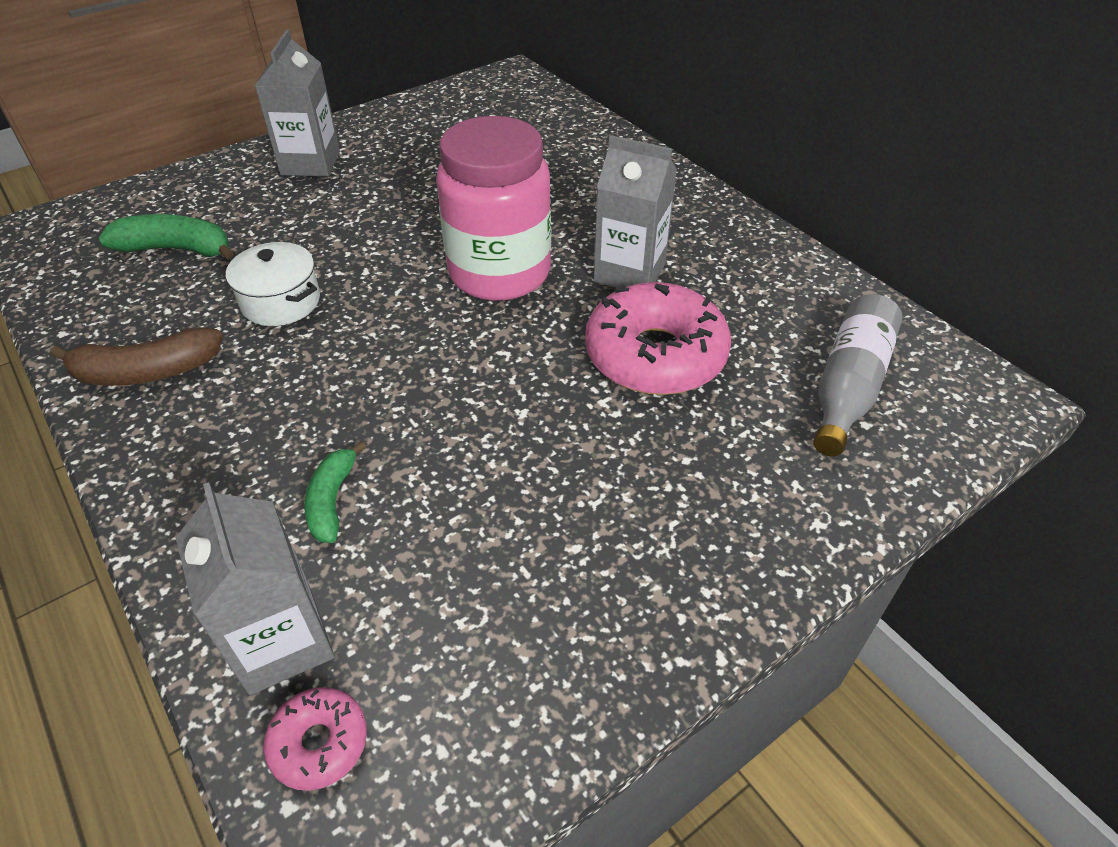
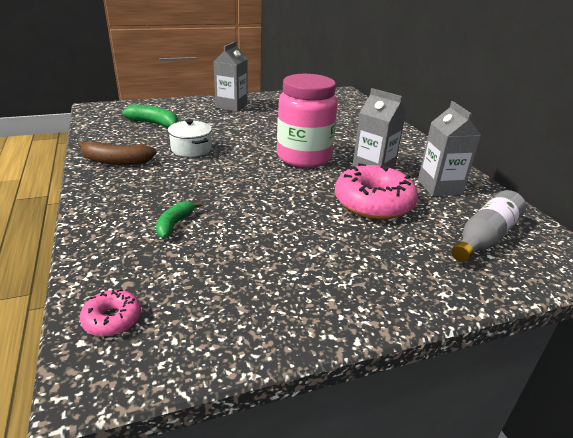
camera: 15 degrees right, 15 degrees down
grey carton [176,482,334,695] -> grey carton moved to [418,101,481,196]

